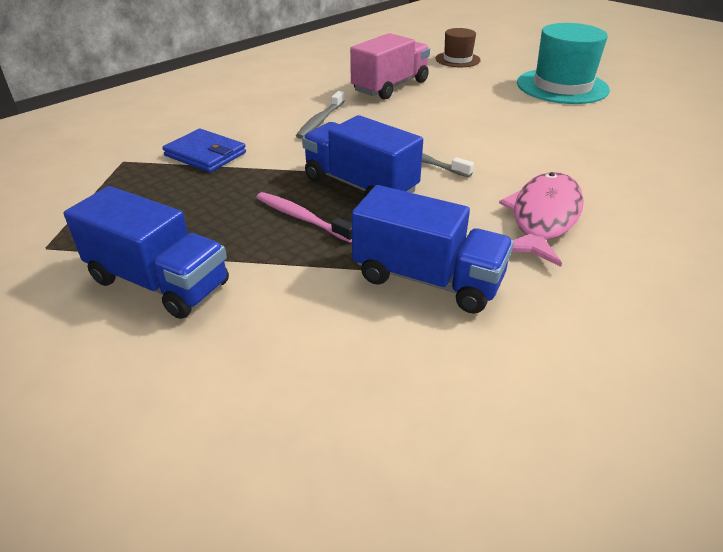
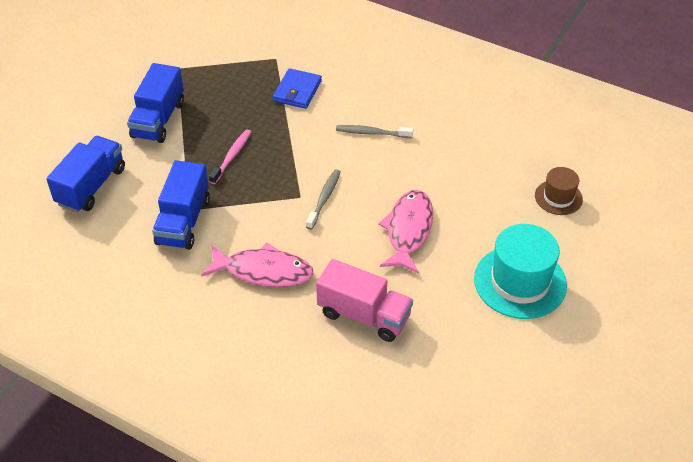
camera: 75 degrees right, 10 degrees up
blue truck [302,115,423,196] -> blue truck moved to [46,136,125,212]
pink truck [350,33,430,100] -> pink truck moved to [316,259,413,342]
none -> pink fish [378,190,433,274]

